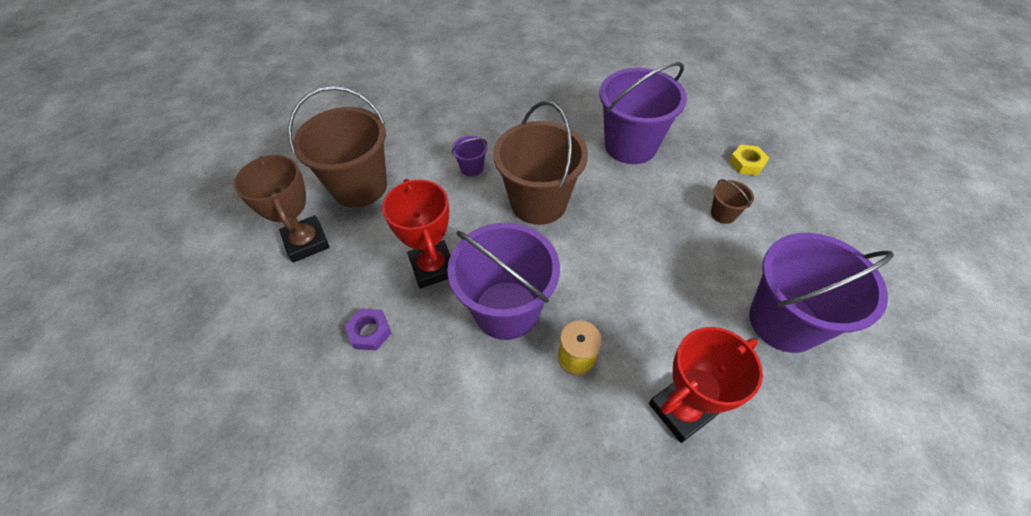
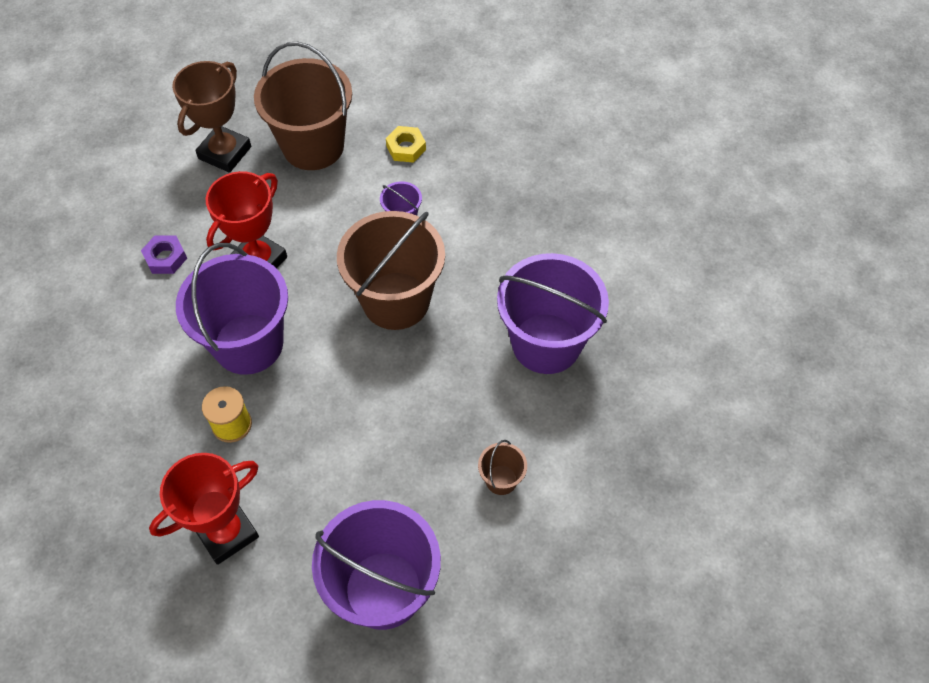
camera: 55 degrees right, 5 degrees up
red trophy [649,327,763,443] -> red trophy turned 60 degrees counterclockwise [149,453,259,565]
yellow nut [729,144,769,176] -> yellow nut moved to [386,126,426,163]

